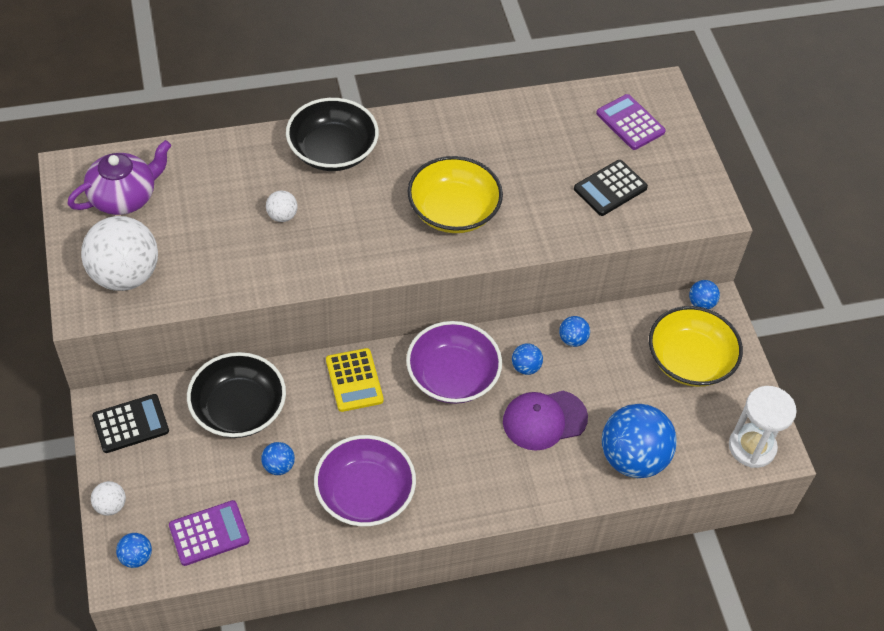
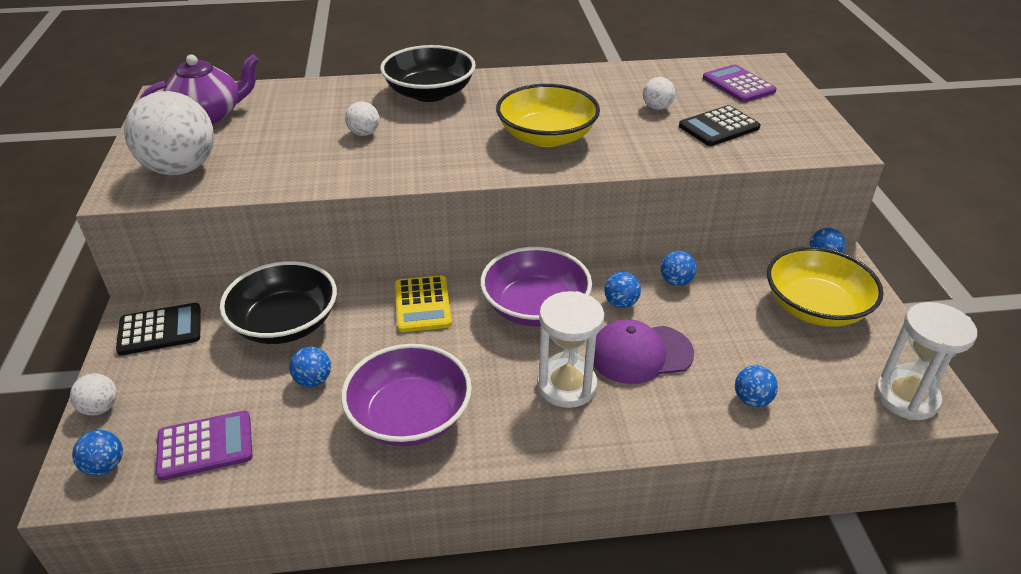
camera: 10 degrees right, 15 degrees down
blue ball [602,404,677,478] -> blue ball [735,366,778,407], size x0.44
none -> white hourglass [537,291,604,408]
none -> white ball [643,77,675,110]

